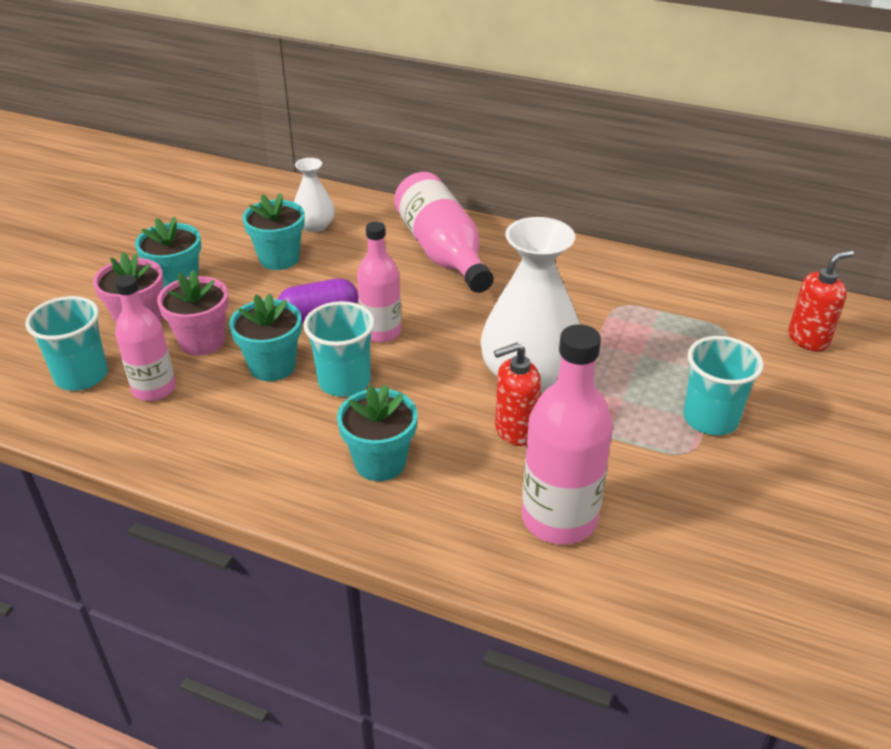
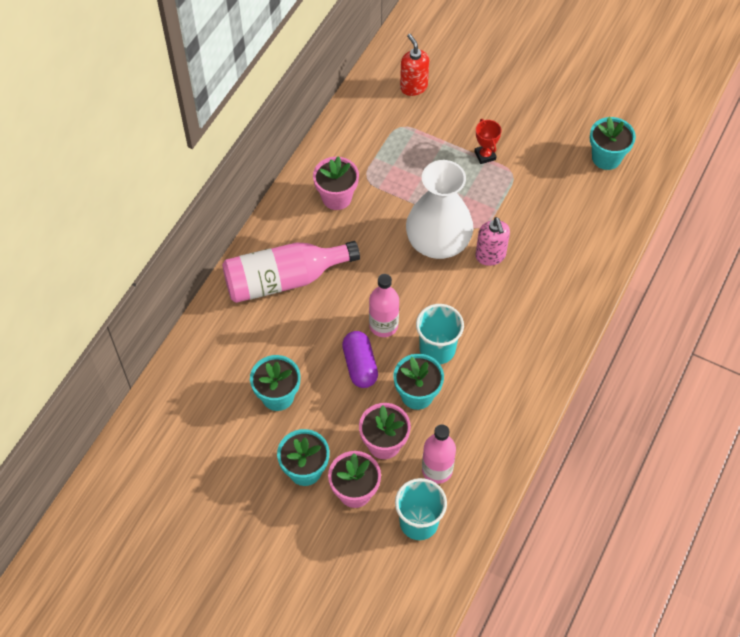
camera: 85 degrees left, 20 degrees up
white vase [294,158,335,233] -> none
turquoise flower pot [337,384,417,481] -> turquoise flower pot moved to [590,117,636,170]
red soap dispenser [494,343,541,446] -> pink soap dispenser [475,217,510,266]
pink bottle [522,324,613,545] -> none
turquoise cup [683,336,764,435] -> red trophy [474,119,502,164]
none -> pink flower pot [313,156,359,210]

